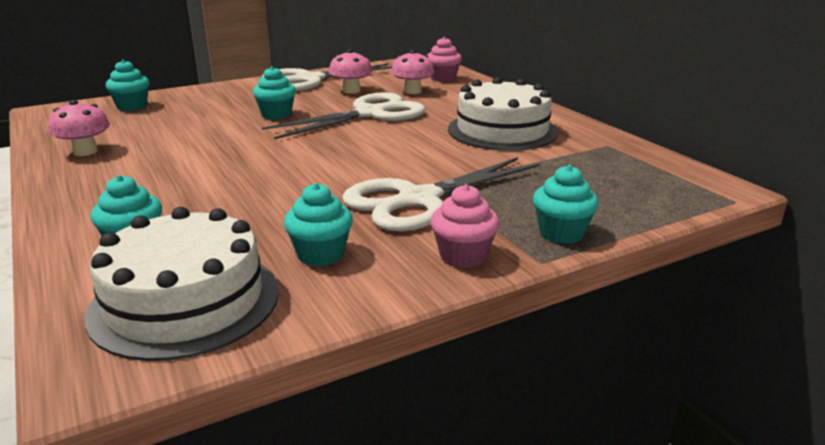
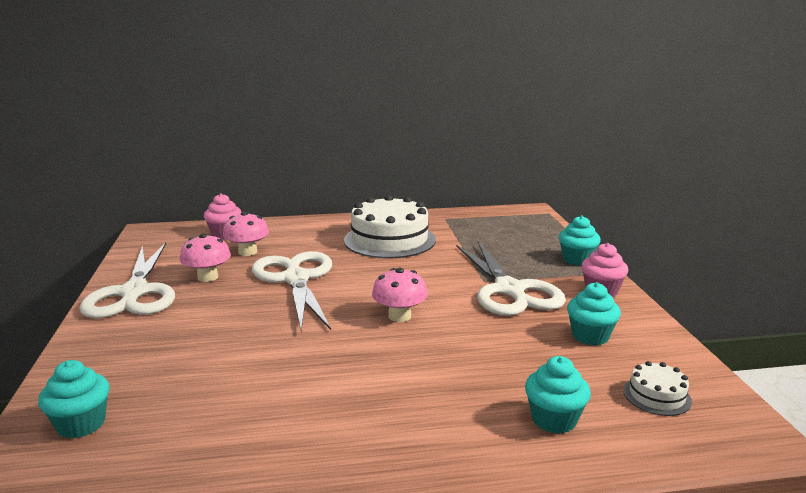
camera: 70 degrees left, 5 degrees down
pink mushroom [48,100,110,156] -> pink mushroom moved to [372,268,428,322]
white cake [85,207,279,361] -> white cake [623,361,692,416], size x0.44
turquoise cupcake [253,66,296,120] -> none

